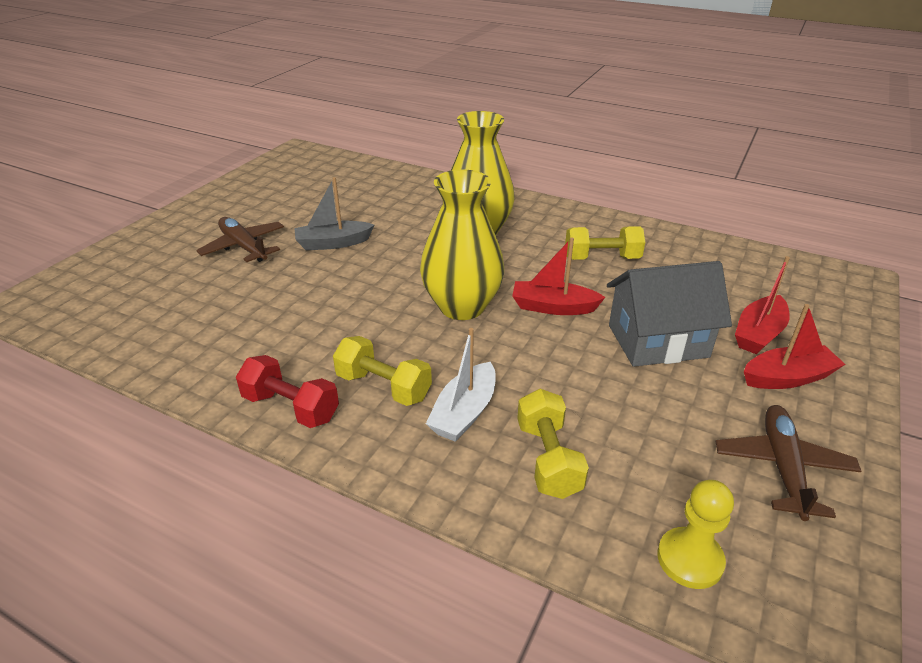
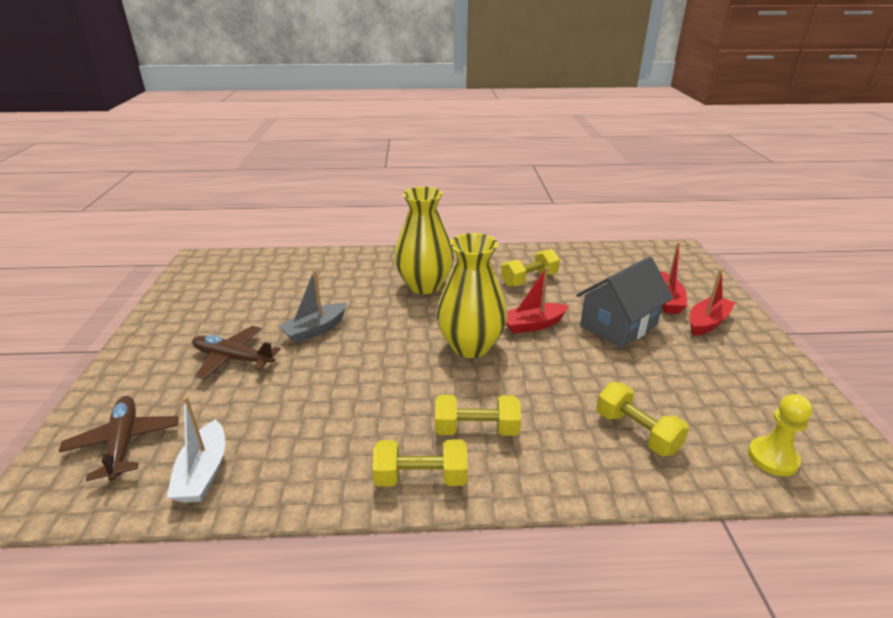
camera: 30 degrees left, 5 degrees down
red dumbbell [236,355,339,428] -> yellow dumbbell [372,440,468,487]
white boat [426,328,496,442] -> white boat moved to [167,397,225,503]
brown plane [716,405,861,521] -> brown plane moved to [59,396,179,481]

